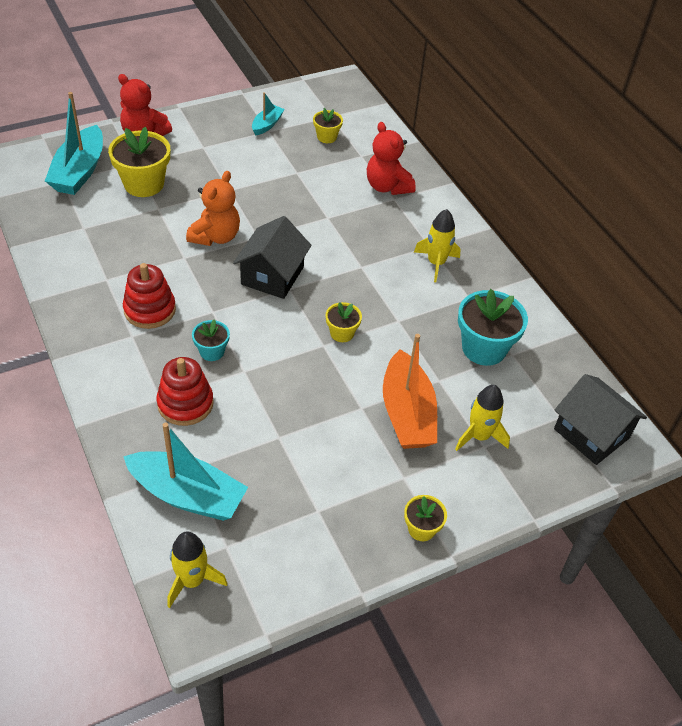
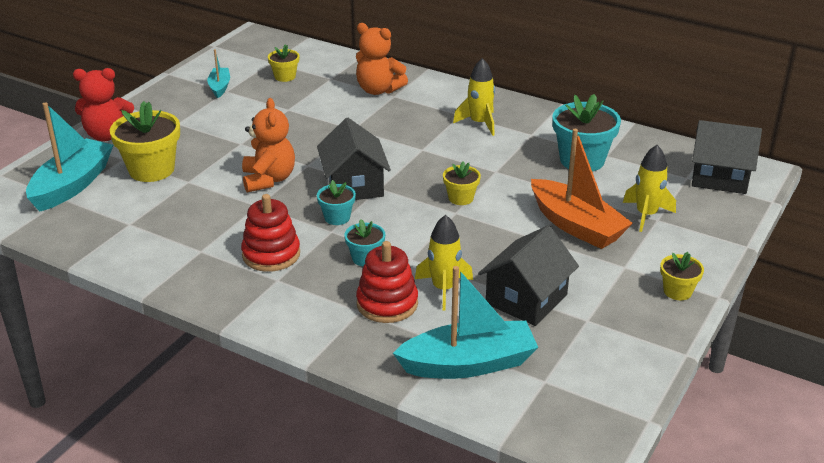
camera: 30 degrees left, 15 degrees down
turquoise boat [45,92,103,195] -> turquoise boat turned 135 degrees counterclockwise [26,102,113,212]
yellow rocket [167,531,228,608] -> yellow rocket moved to [415,215,473,310]
red teddy bear [367,122,416,195] -> orange teddy bear [356,23,408,95]
none -> turquoise flower pot [317,180,356,225]
none -> black house [478,225,579,326]

